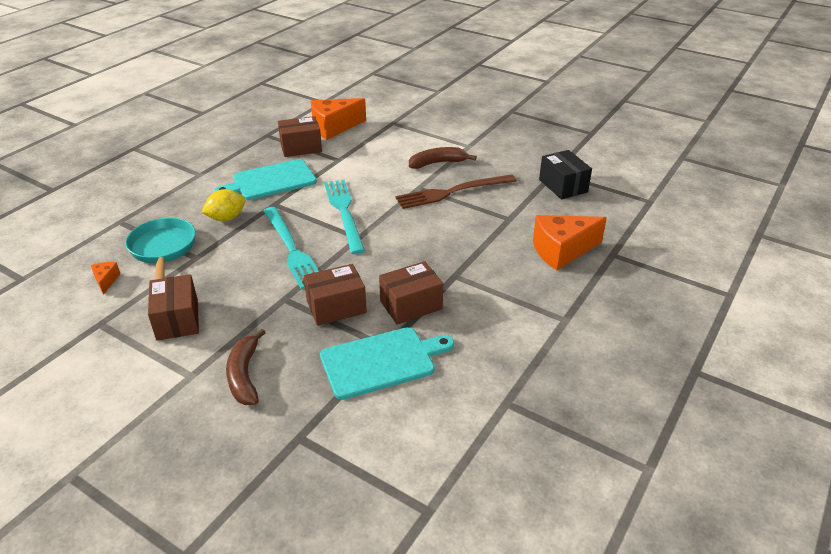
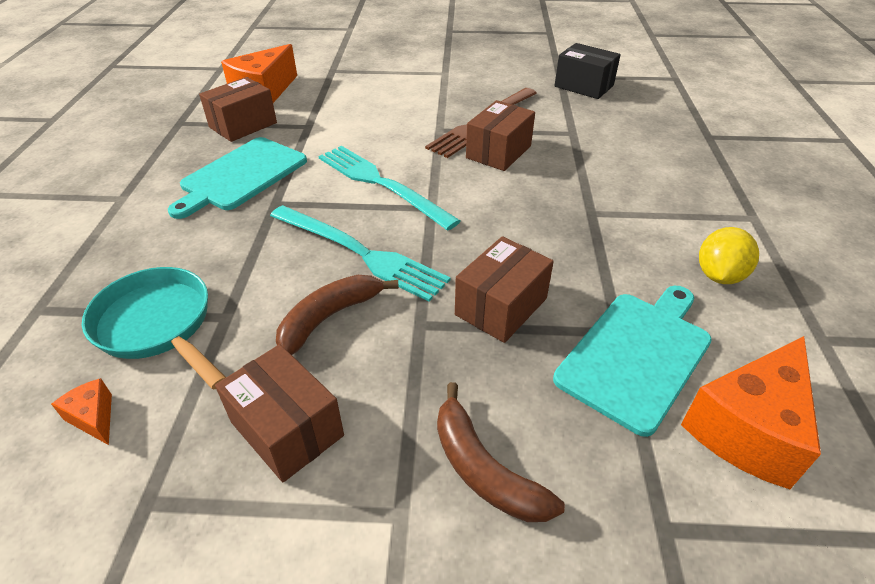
camera: 30 degrees left, 5 degrees up
yellow lemon [201,189,246,221] -> yellow lemon moved to [699,227,759,284]
brown box [379,261,443,325] -> brown box moved to [466,100,535,171]
brown banana [409,147,477,169] -> brown banana moved to [276,275,399,355]
orange cheese [533,215,607,270] -> orange cheese moved to [681,336,821,489]

